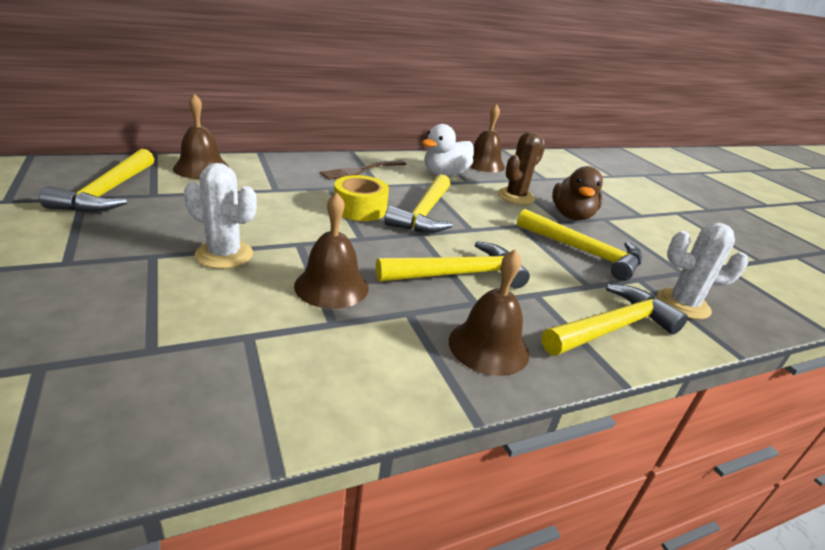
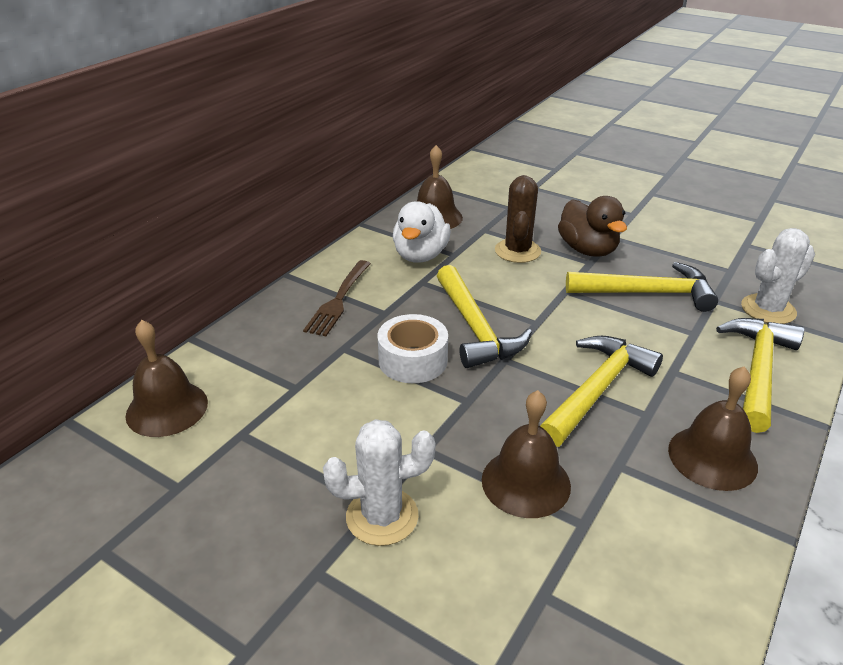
camera: 30 degrees left, 5 degrees up
yellow hammer [39,149,154,212] -> none
yellow tape [334,175,389,221] -> white tape [377,314,448,383]

